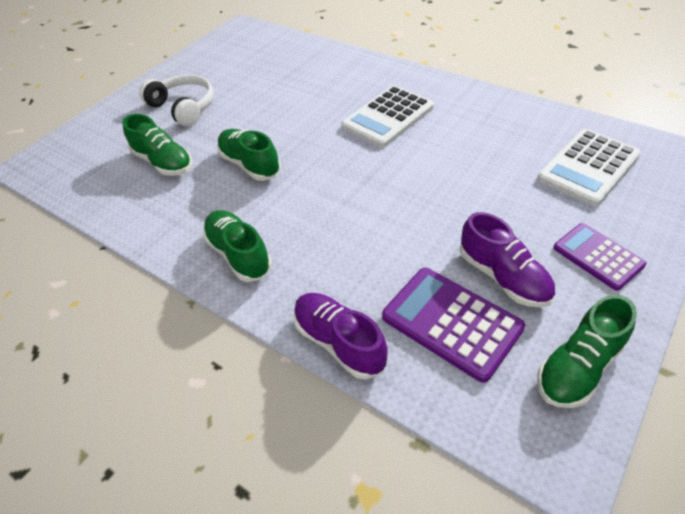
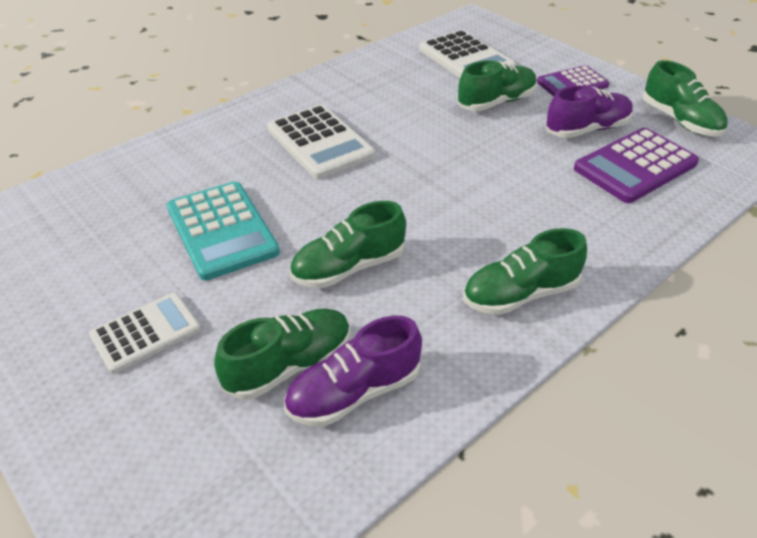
camera: 80 degrees left, 5 degrees down
white headphones [139,75,214,127] -> white calculator [89,292,201,374]
purple shoe [293,293,388,379] -> purple shoe moved to [284,315,422,427]
none -> turquoise calculator [167,181,280,280]
none -> green shoe [457,60,537,111]

